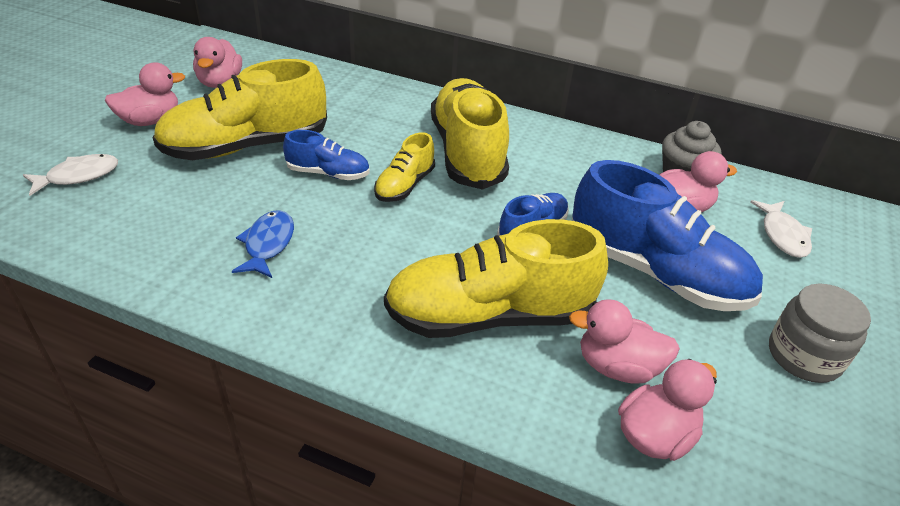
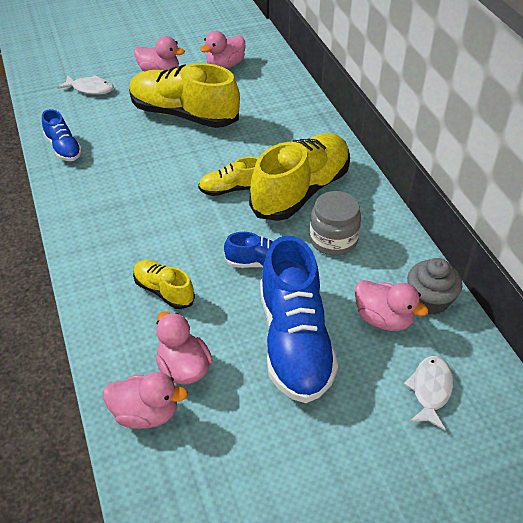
camera: 50 degrees right, 5 degrees up
blue fish [232,210,294,278] -> none
blue shoe [283,130,370,180] -> blue shoe moved to [42,109,82,161]
yellow shoe [384,219,608,338] -> yellow shoe [133,260,195,309], size x0.50
white fish [750,200,812,258] -> white fish turned 150 degrees clockwise [404,356,453,430]
grey jar [769,283,871,383] -> grey jar moved to [310,191,361,256]

